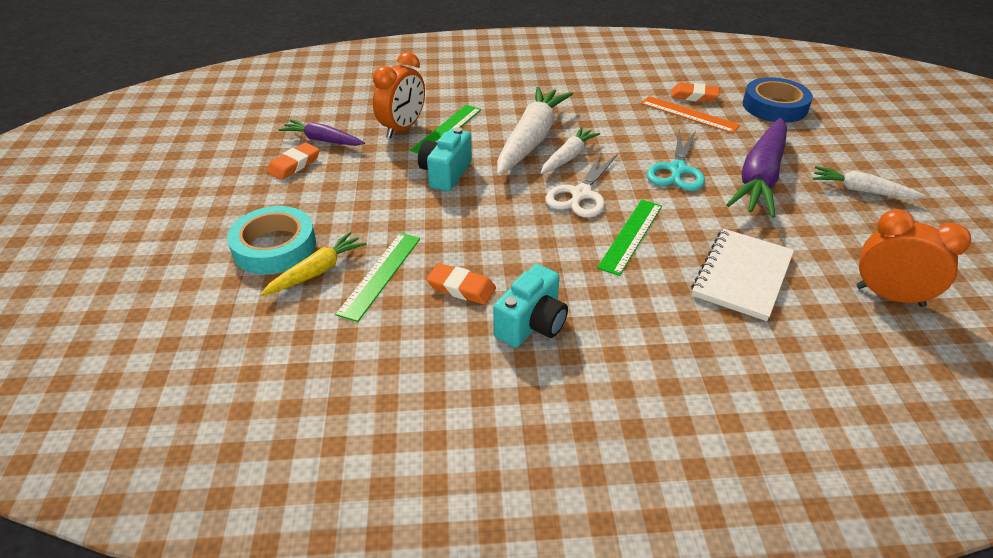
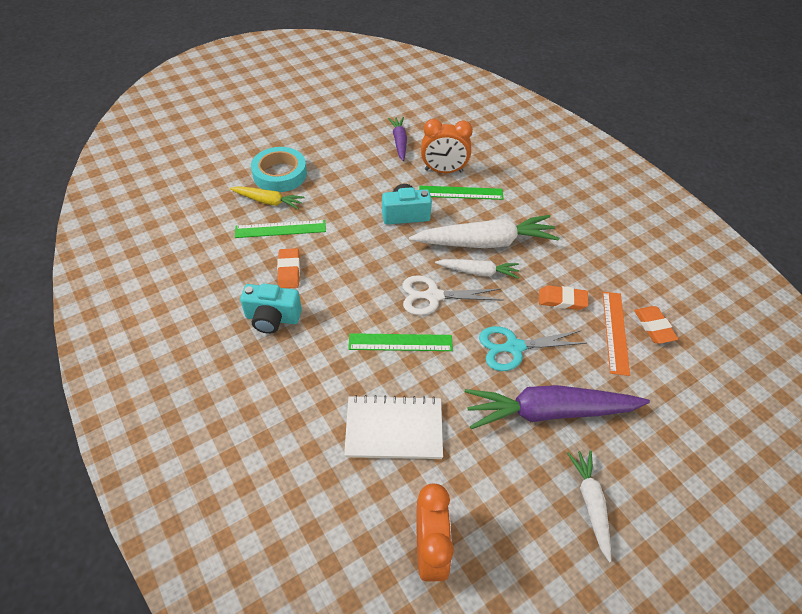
camera: 60 degrees right, 10 degrees up
orange eraser [267,143,320,180] -> orange eraser moved to [539,285,589,310]
blue tape [742,77,813,123] -> none

